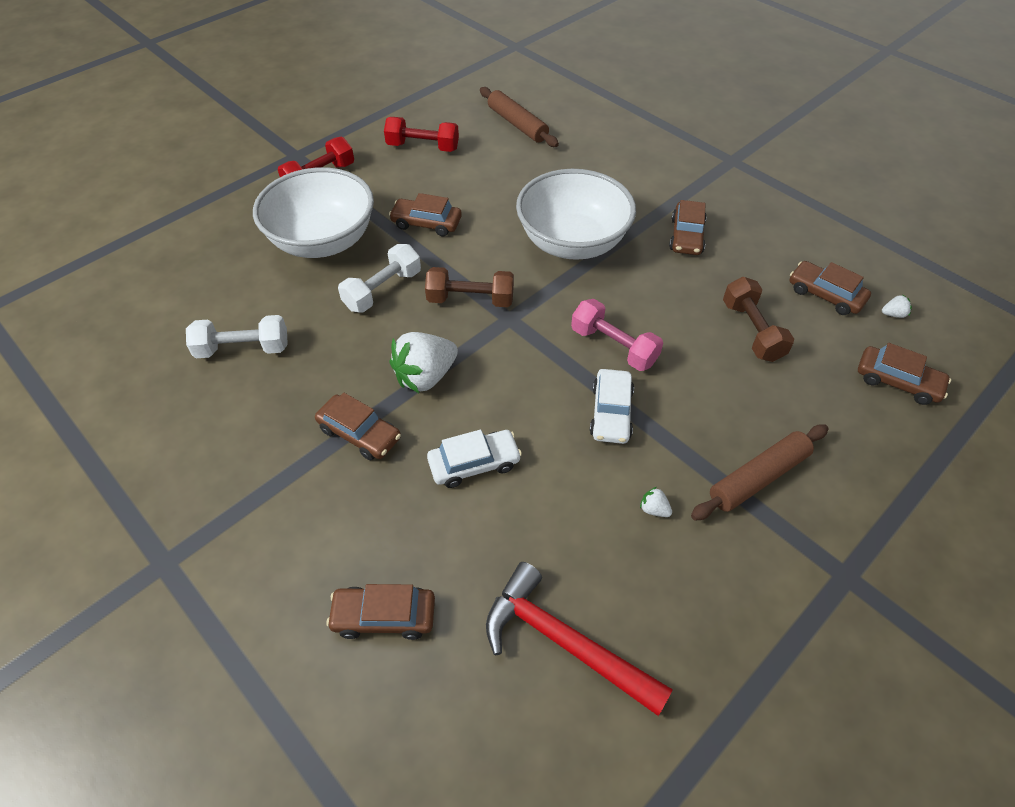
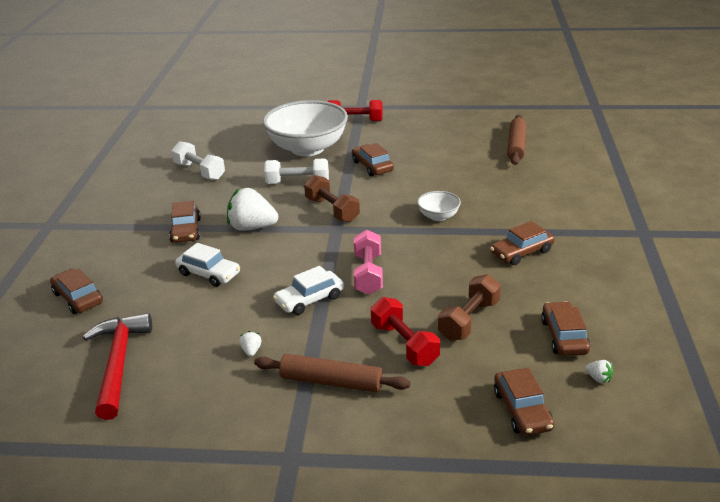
camera: 50 degrees right, 20 degrees down
red dumbbell [384,117,459,152] -> red dumbbell moved to [371,297,440,366]
white bowl [516,169,636,260] -> white bowl [417,191,461,221], size x0.44

